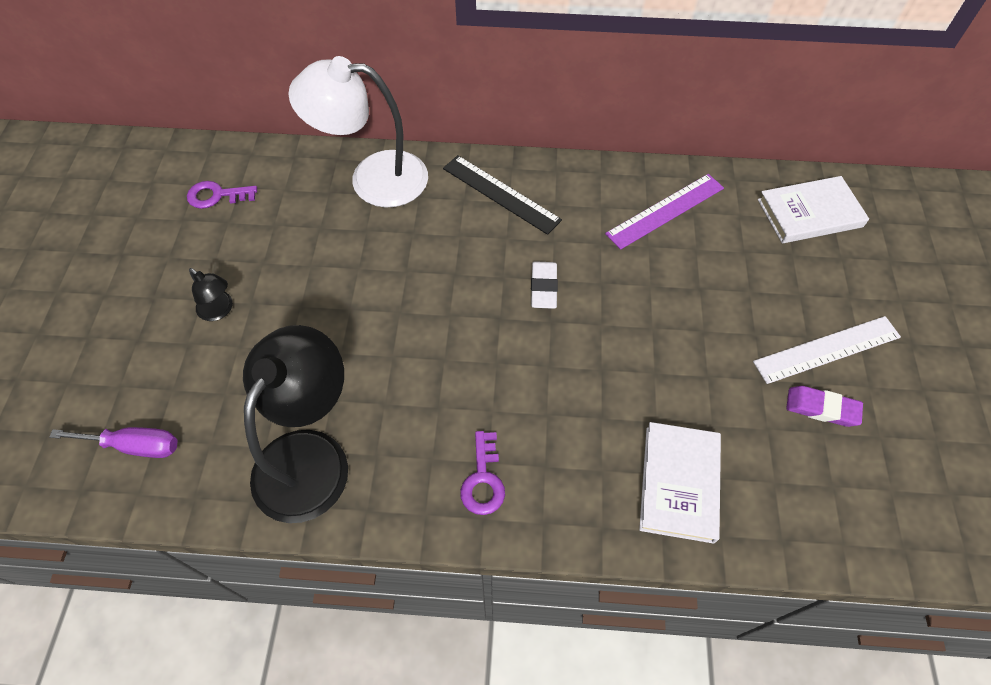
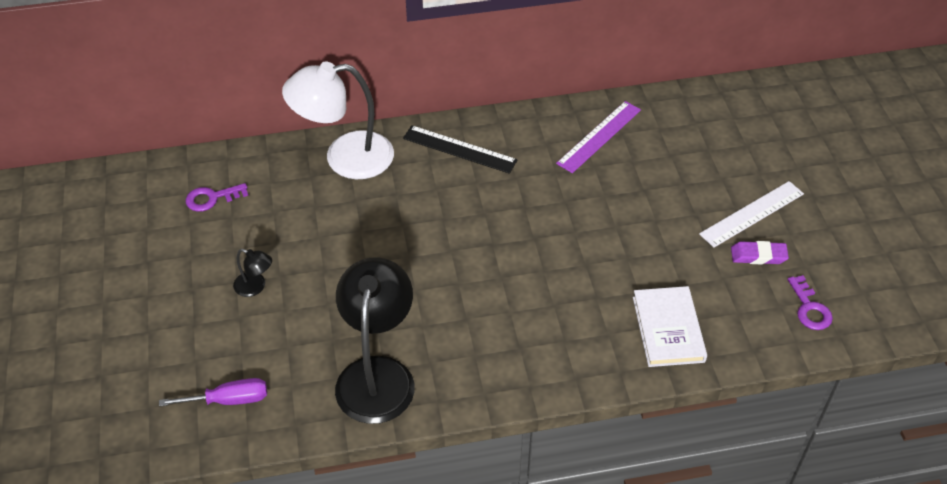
camera: 15 degrees left, 10 degrees down
purple key [460,431,505,515] -> purple key moved to [788,275,833,330]
white eraser [531,261,558,309] -> none
white book [758,176,869,243] -> none

